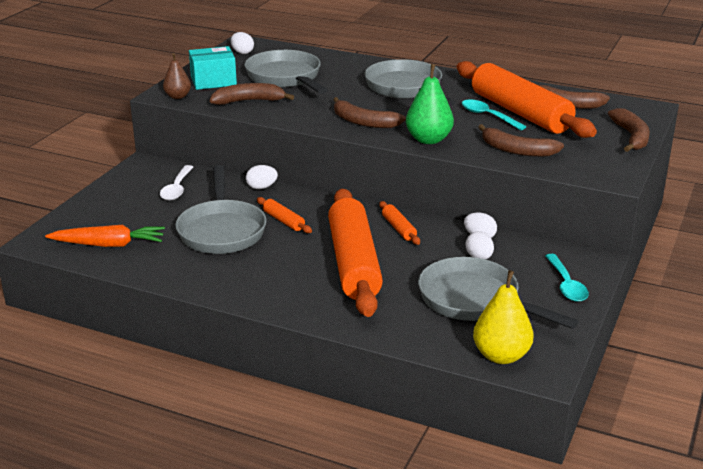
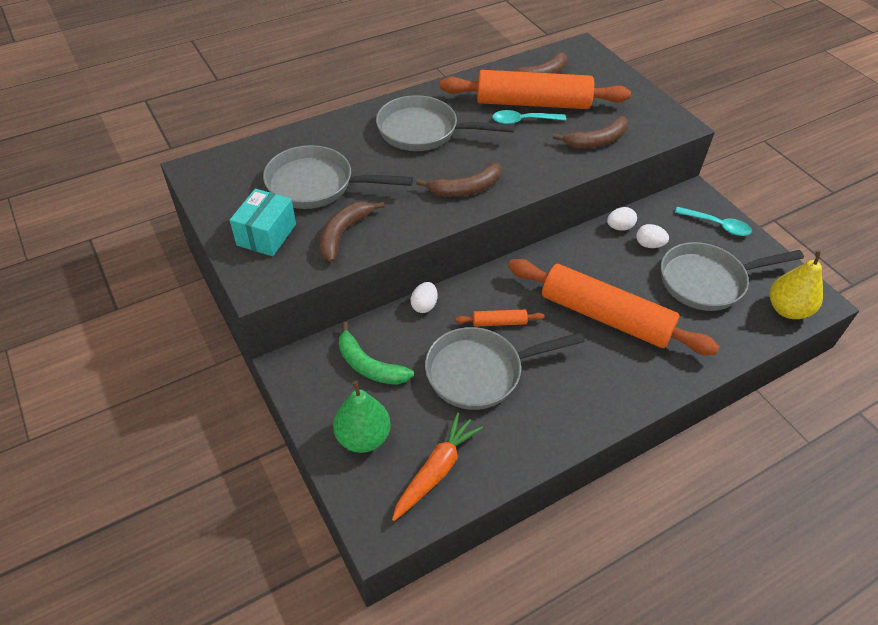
camera: 55 degrees left, 20 degrees up
white spoon [160,165,193,200] -> green banana [339,322,414,385]
brown pear [163,53,191,99] -> none
grey pan [175,165,267,254] -> grey pan turned 135 degrees clockwise [425,327,585,410]
white egg [231,32,254,54] -> none
orange rolling pin [379,201,420,245] -> none
green pear [406,64,454,144] -> green pear moved to [333,381,391,453]
brown banana [608,108,650,152] -> none

